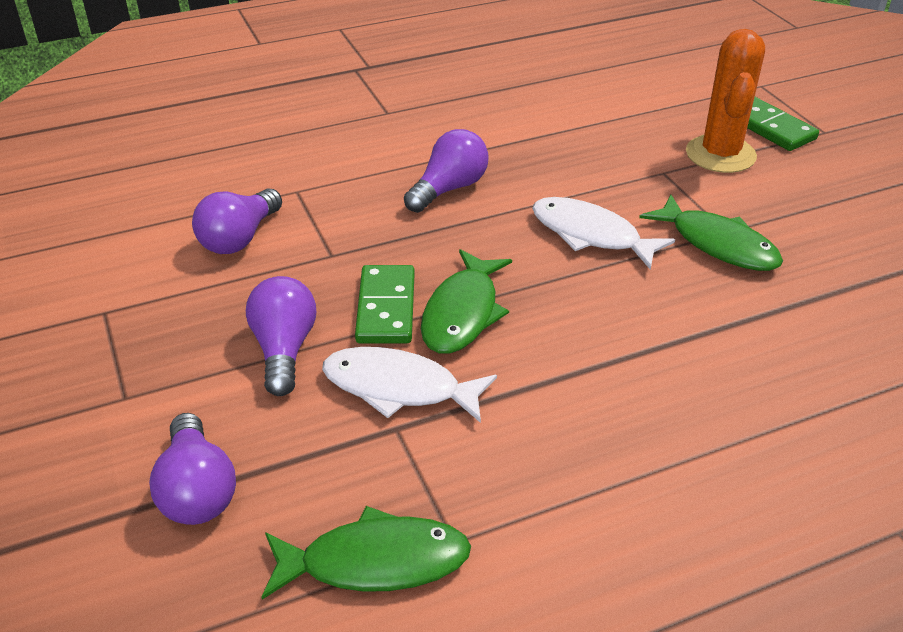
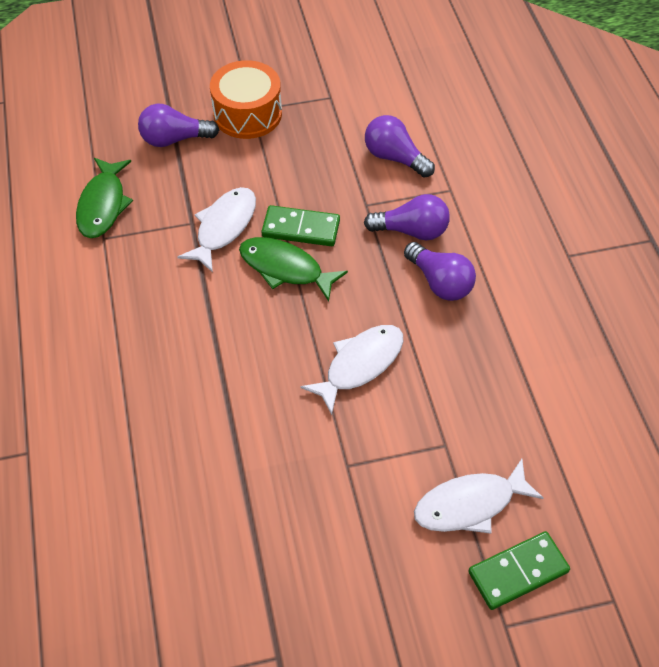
camera: 100 degrees right, 15 degrees up
purple light bulb [246,276,316,396] -> purple light bulb moved to [364,194,450,240]
green fish [639,195,783,271] -> none
orange cactus [686,29,765,173] -> white fish [414,459,544,534]
none -> orange drum [210,60,282,139]

